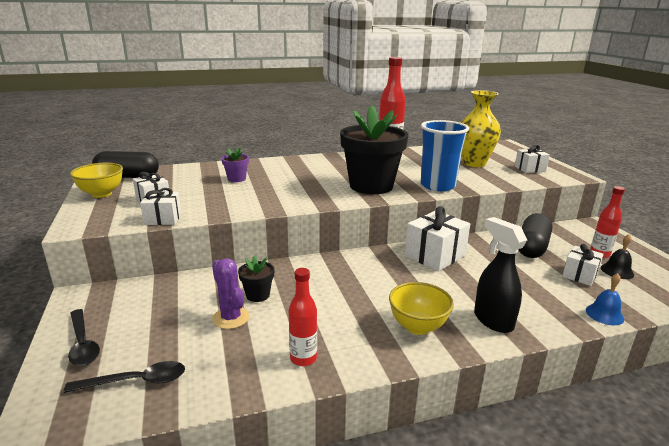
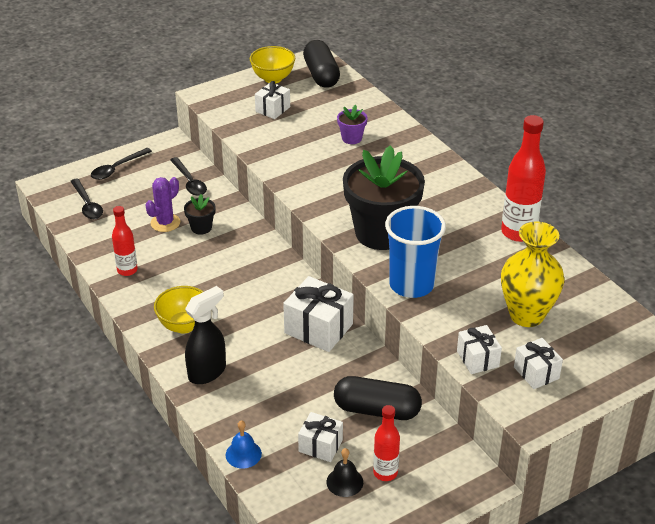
camera: 75 degrees right, 15 degrees up
white gift [140,188,181,225] -> white gift moved to [457,325,502,374]
none -> black spoon [170,157,207,196]

